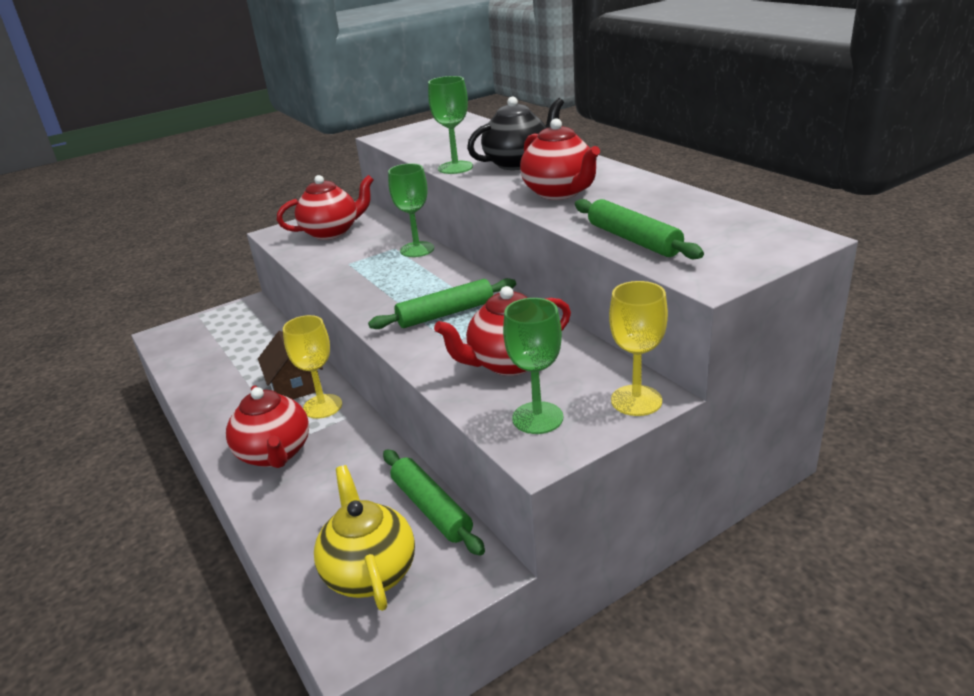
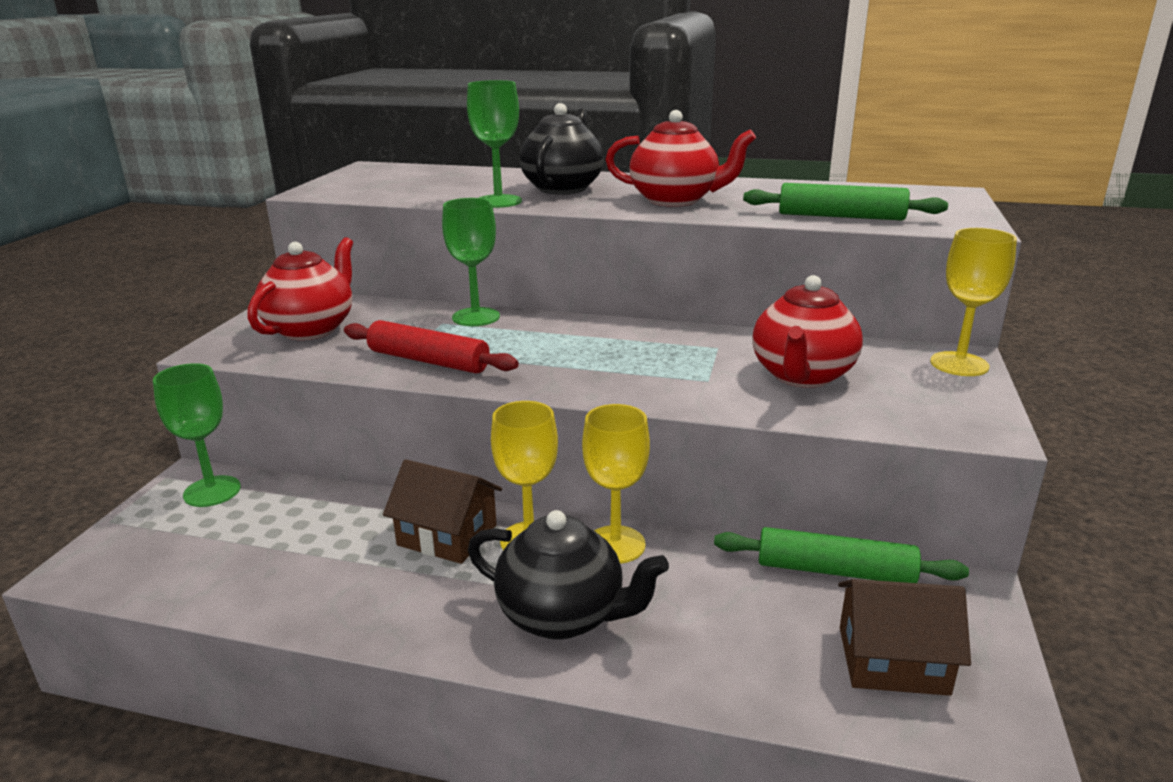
camera: 45 degrees left, 5 degrees down
red teapot [226,385,309,468] -> black teapot [468,510,669,640]
yellow teapot [314,465,415,611] -> brown house [838,579,971,696]
green rolling pin [368,278,516,329] -> none
green goblet [503,298,563,434] -> green goblet moved to [153,363,241,507]
none -> red rolling pin [344,320,519,373]
none -> yellow goblet [582,404,650,564]

